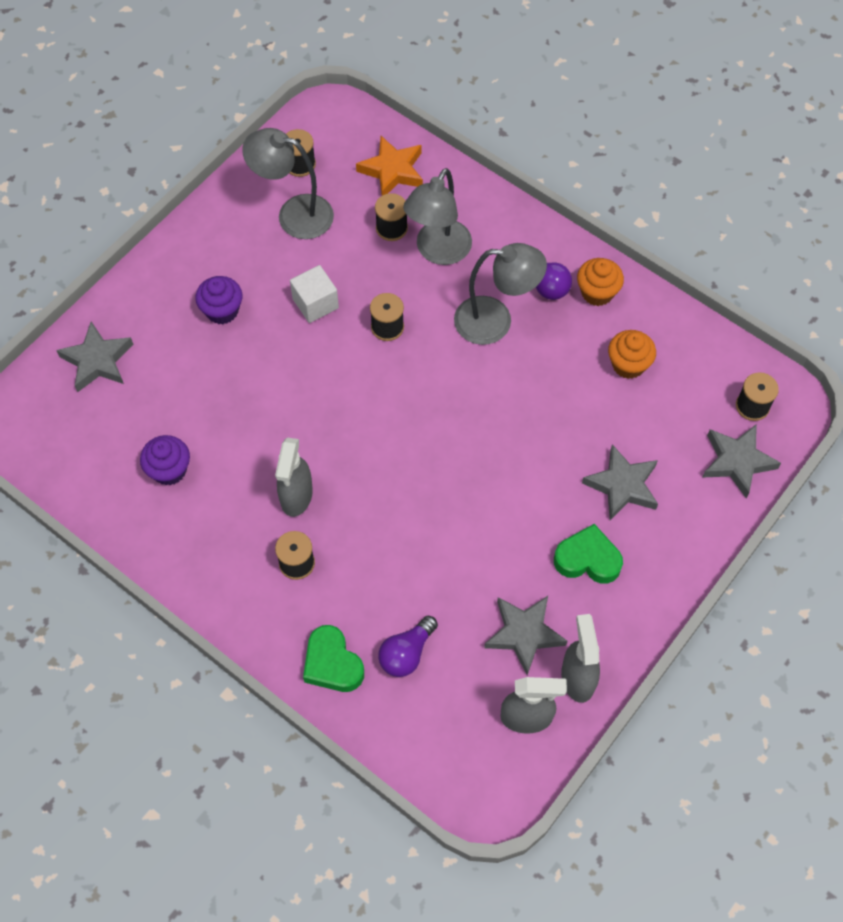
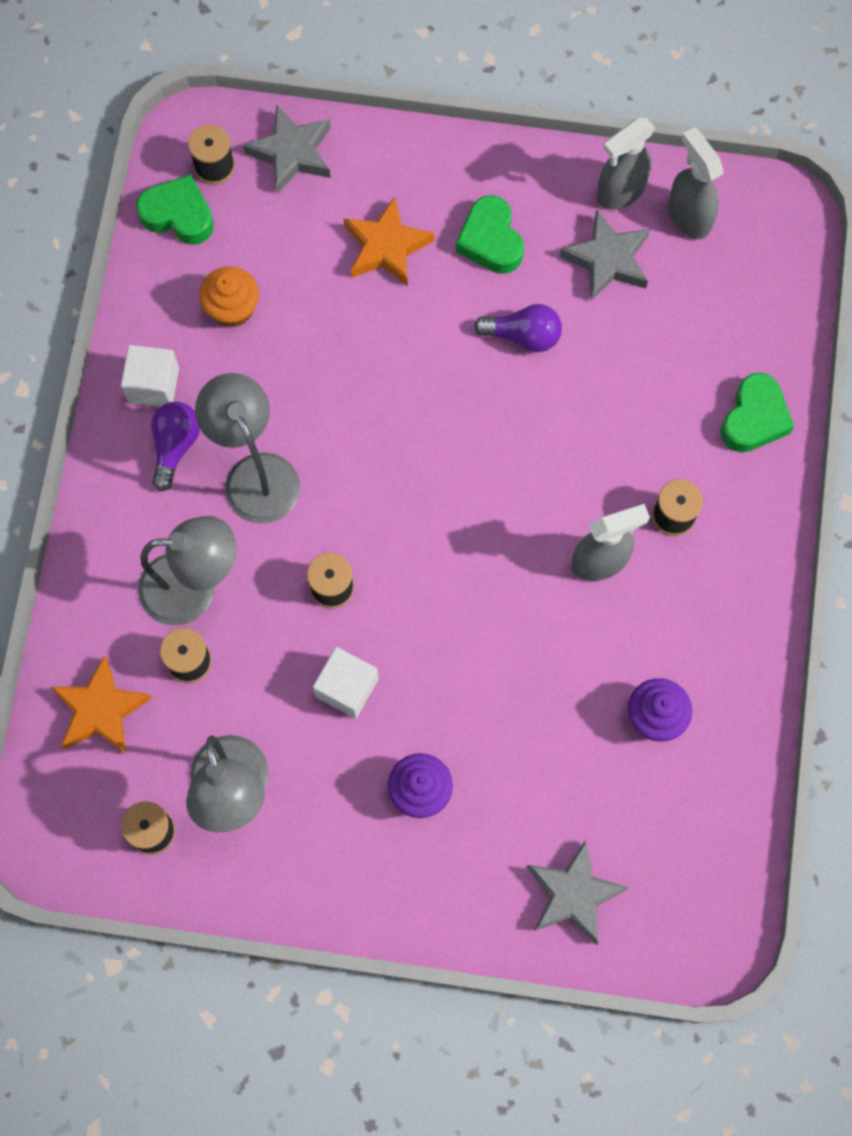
camera: 120 degrees left, 10 degrees up
purple light bulb [378,616,438,677] -> purple light bulb moved to [474,304,562,352]
orange cupcake [577,258,624,306] -> white cube [121,345,179,407]
grey star [582,444,658,520] -> orange star [343,196,435,287]
none -> green heart [136,174,214,245]

